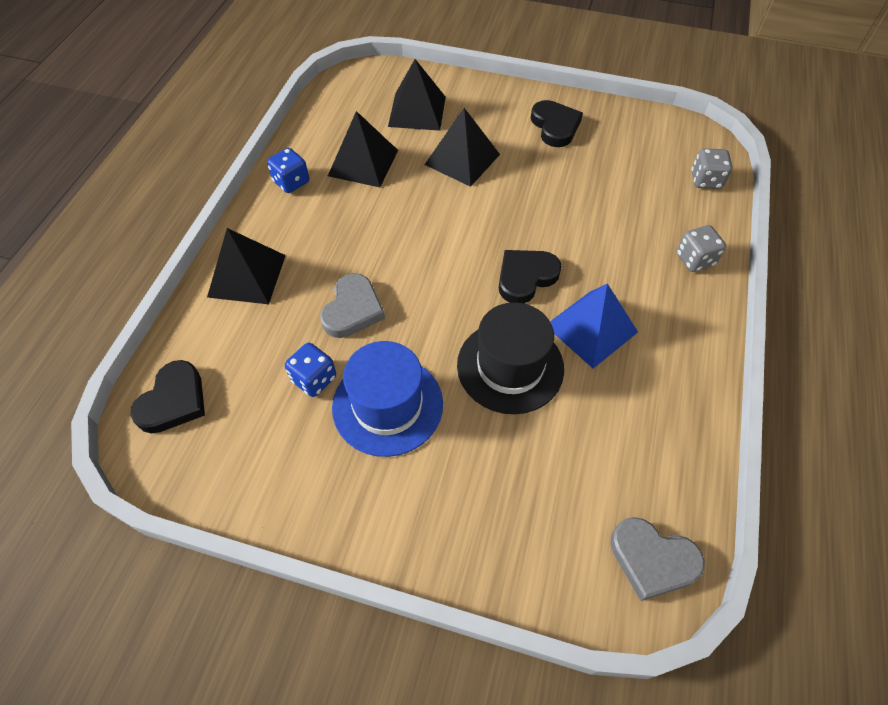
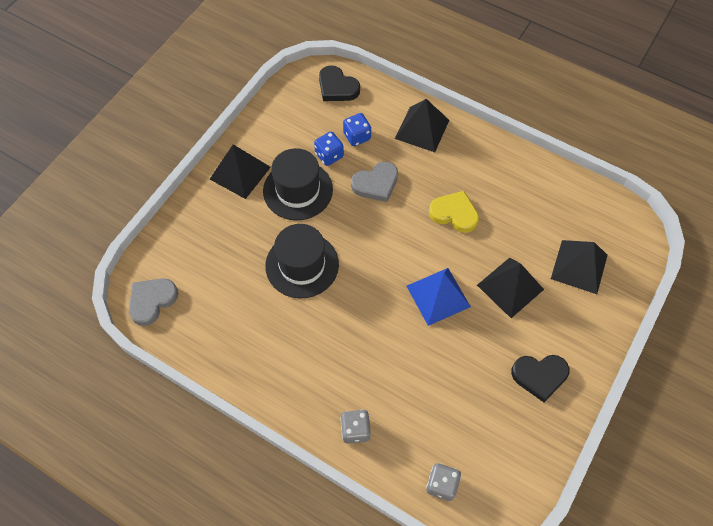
camera: 105 degrees right, 5 degrees up
blue dice [267,148,309,193] -> blue dice moved to [343,113,371,146]
grey heart [320,273,385,338] -> grey heart turned 60 degrees counterclockwise [351,161,398,202]
black pyramid [328,111,398,187] -> black pyramid moved to [210,144,271,199]
blue hat [332,341,443,457] -> black hat [263,148,333,221]
black heart [499,250,562,303] -> none
blue pyramid [550,283,638,368] -> blue pyramid moved to [407,268,471,326]
none -> yellow heart [429,191,479,233]

